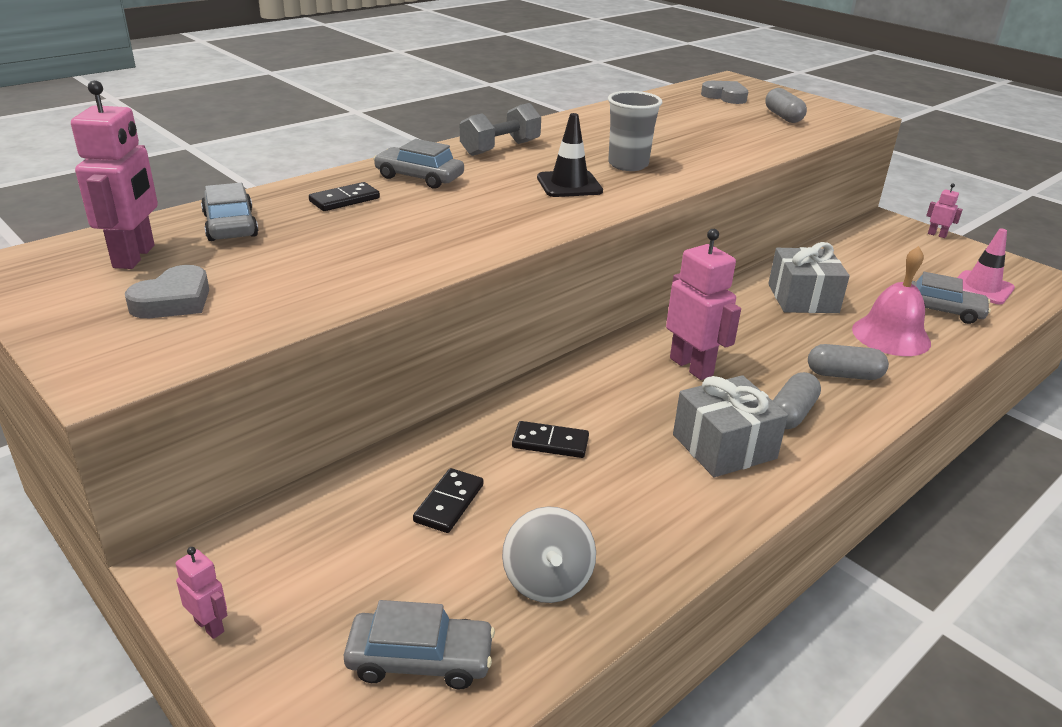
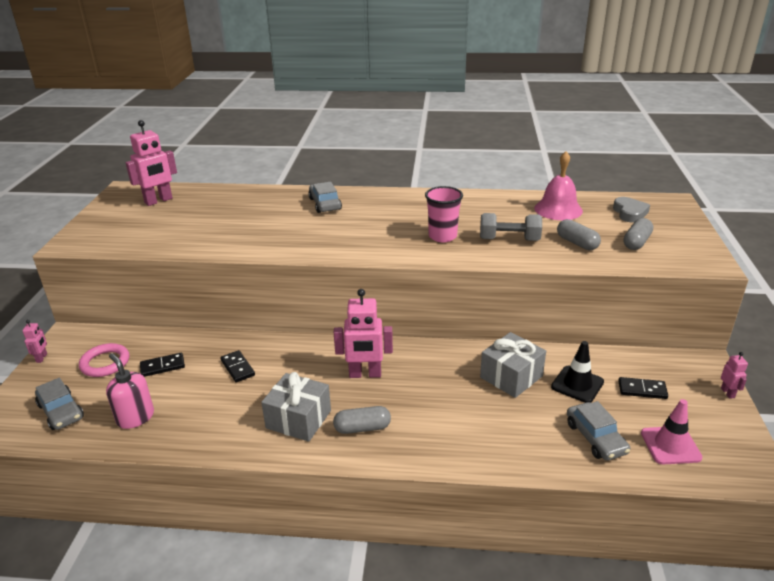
camera: 50 degrees right, 0 degrees up
grey heart [125,265,209,318] -> none
grey car [201,183,258,241] -> none
black domino [309,182,380,211] -> black domino moved to [618,377,668,399]
grey dumbbell [460,103,541,156] -> grey dumbbell moved to [480,213,542,241]
grey spinning top [502,506,596,603] -> pink soap dispenser [106,353,154,429]
black traffic cone [537,113,603,197] -> black traffic cone moved to [551,341,604,403]
grey cup [608,91,662,171] -> pink cup [425,186,463,242]
pink robot [666,229,741,380] -> pink robot turned 75 degrees clockwise [334,289,393,378]
grey capsule [808,344,889,380] -> grey capsule moved to [557,219,601,250]
pink bell [852,246,931,356] -> pink bell moved to [534,151,583,220]
none -> pink ring [79,343,129,377]

